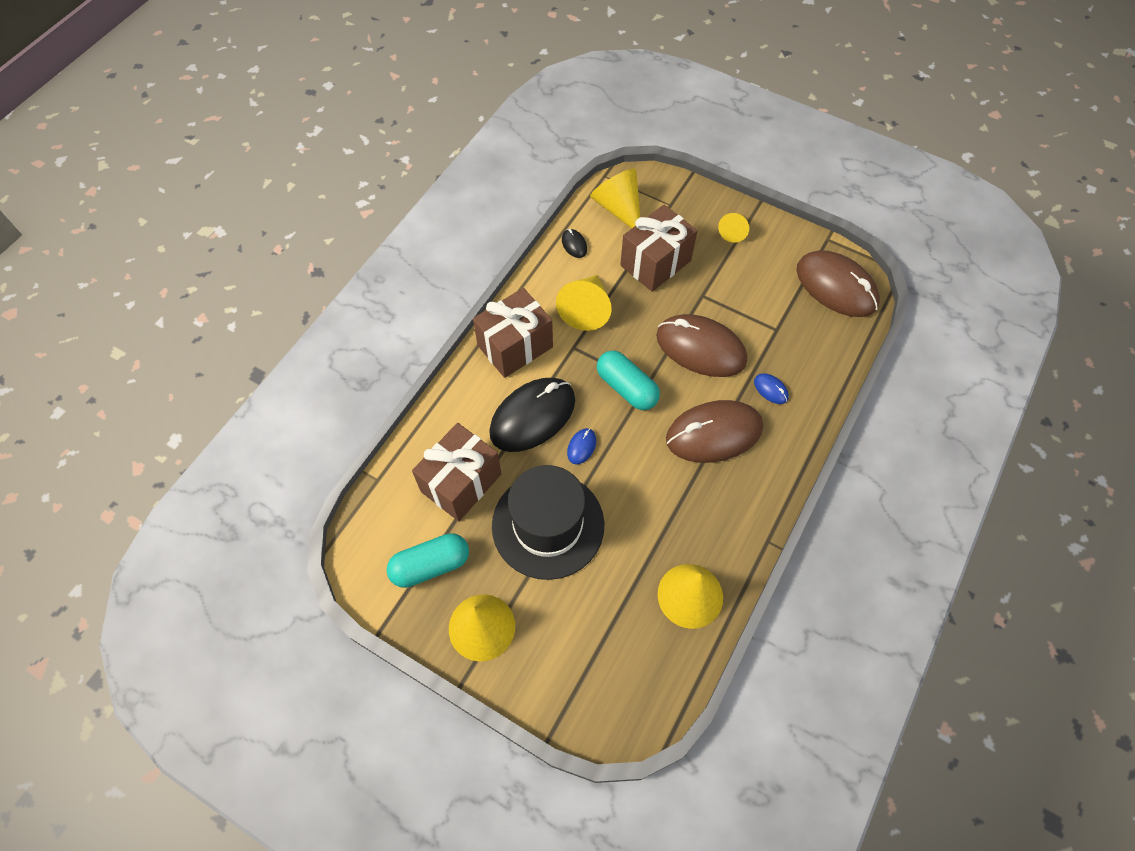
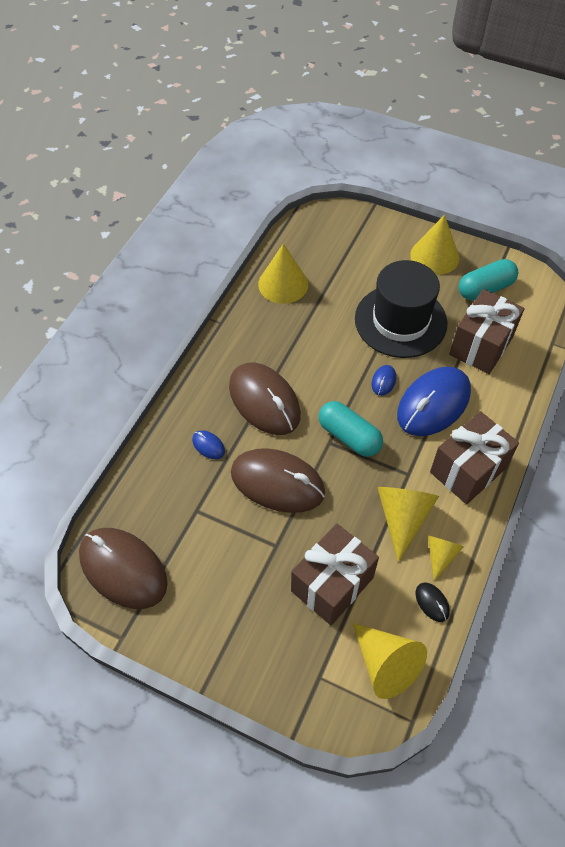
camera: 175 degrees right, 5 degrees down
black mouse [489,378,575,452] -> blue mouse [397,367,471,436]
brown mouse [666,400,763,463] -> brown mouse turned 75 degrees clockwise [229,362,301,435]
yellow cone [718,213,749,243] -> yellow cone moved to [428,536,464,581]

